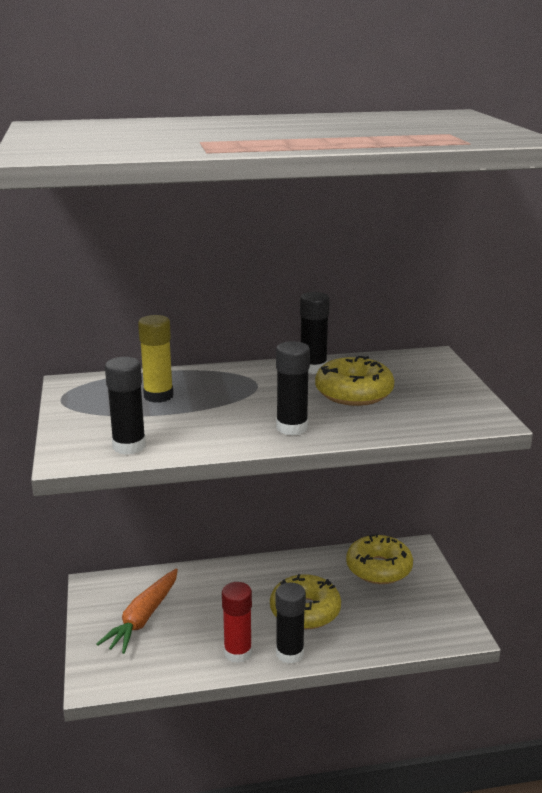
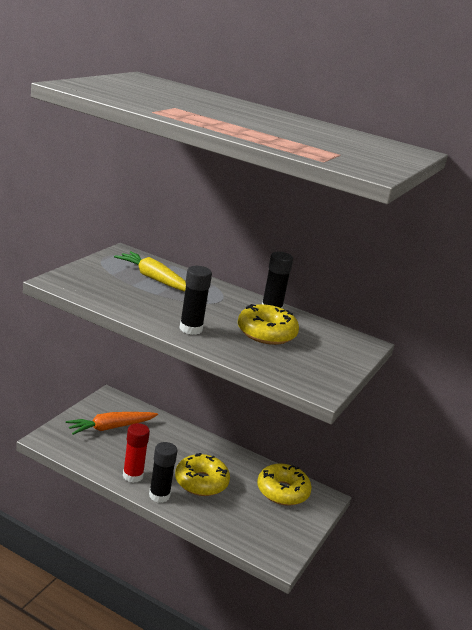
camera: 35 degrees right, 0 degrees up
black glue stick [105,357,146,455] -> none
yellow glue stick [138,315,173,403] -> yellow carrot [114,251,186,292]

